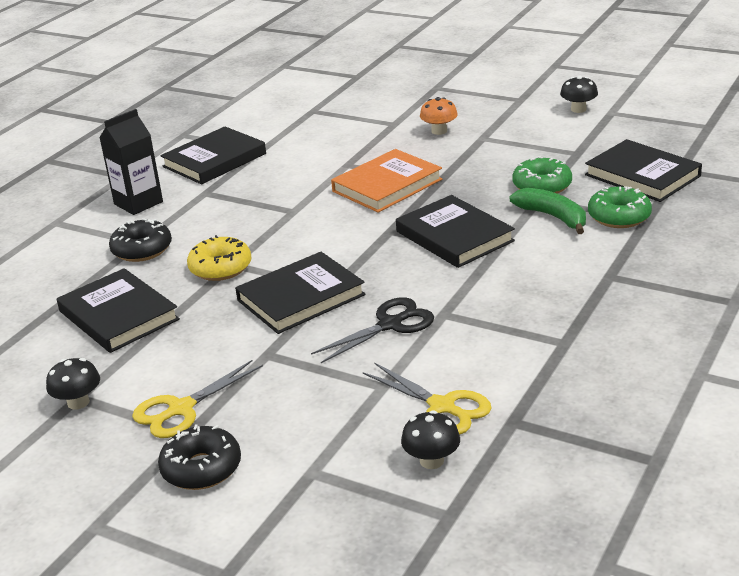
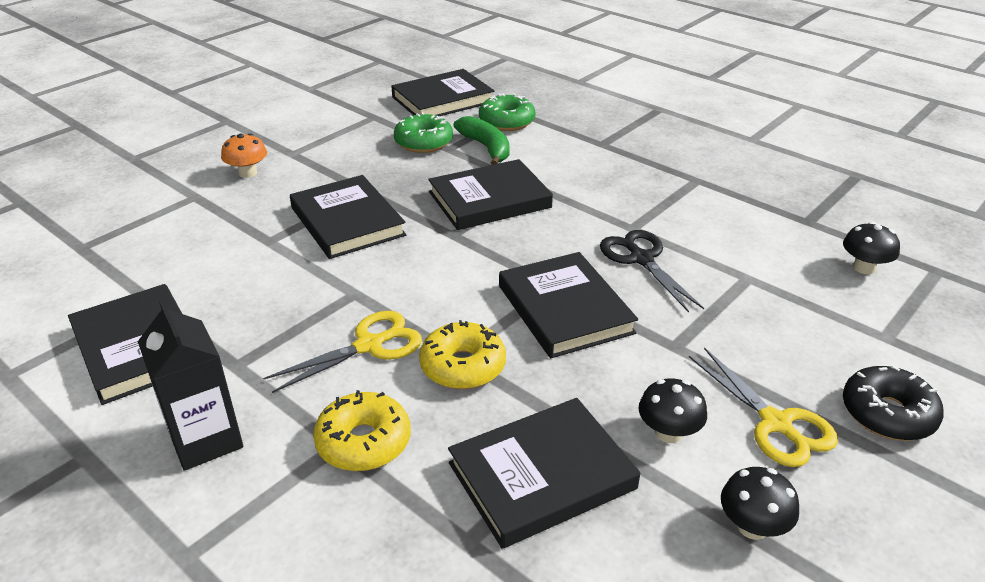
camera: 80 degrees left, 5 degrees up
black donut [109,218,172,262] -> yellow donut [313,390,411,471]
orange book [331,149,442,213] -> black book [290,175,406,259]
yellow scissors [363,362,491,435] -> yellow scissors moved to [263,311,422,393]
green banana [510,188,586,234] -> green banana turned 90 degrees clockwise [453,116,509,165]
black mushroom [560,76,598,113] -> black mushroom moved to [639,378,707,443]

